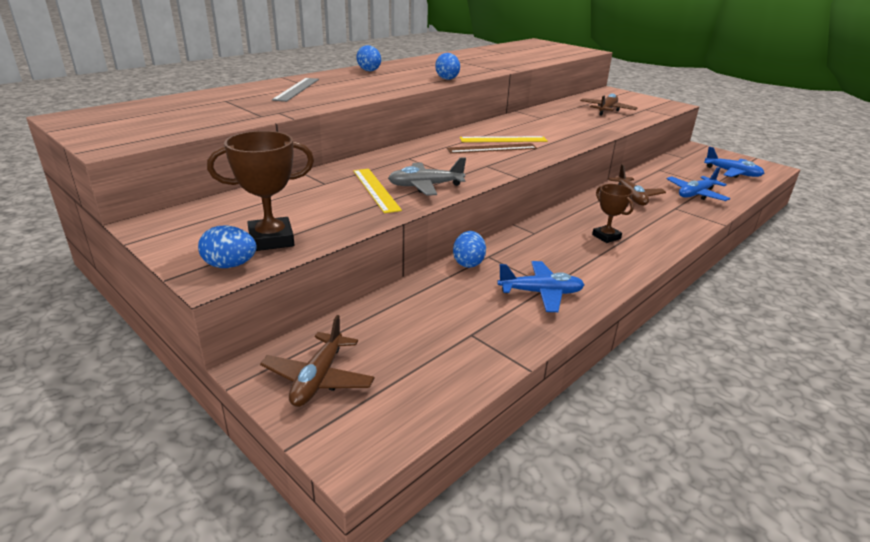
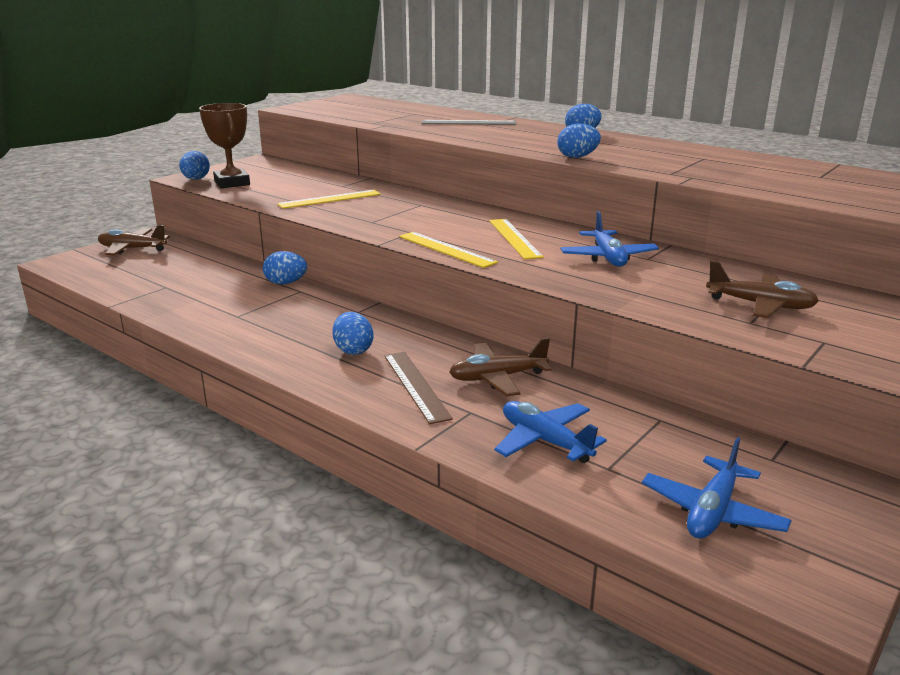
camera: 85 degrees right, 5 degrees down
grey plane [388,157,466,196] -> none
brown ruler [447,143,537,153] -> brown ruler moved to [384,352,453,424]
blue plane [497,261,585,312] -> blue plane moved to [560,211,659,267]
brown trophy [592,184,634,243] -> blue egg [332,312,374,355]
none -> yellow ruler [399,232,498,268]

